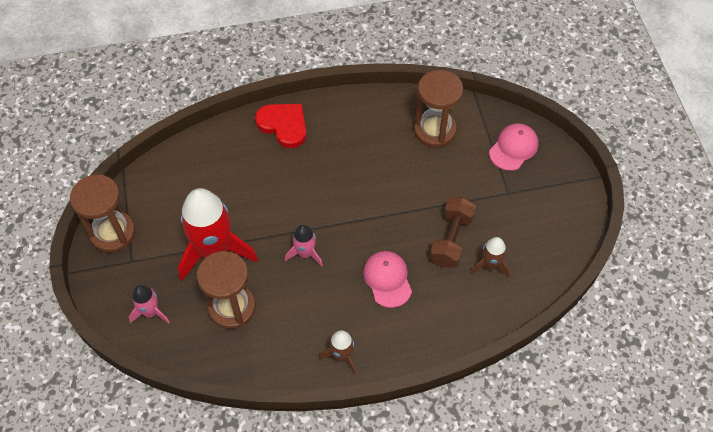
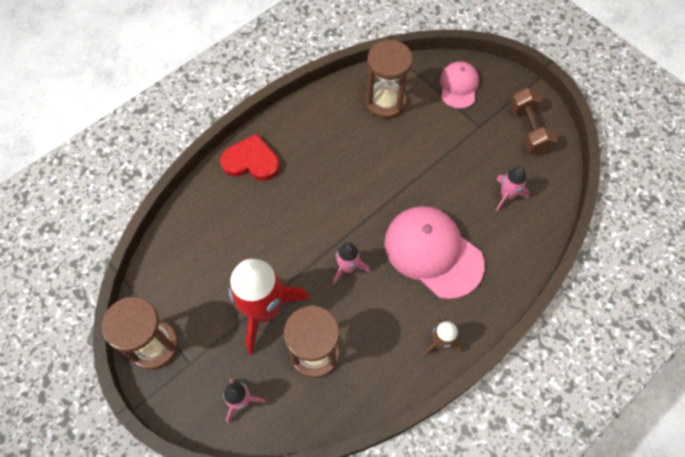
camera: 30 degrees left, 5 degrees up
pink cap [363,251,412,308] -> pink cap [384,206,484,299], size x1.75
brown dumbbell [430,197,476,268] -> brown dumbbell moved to [510,88,558,155]
brown rocket [471,237,510,278] -> pink rocket [496,167,530,211]

